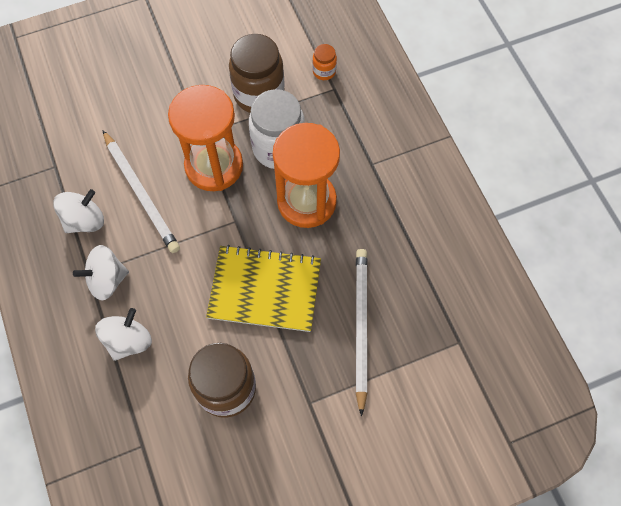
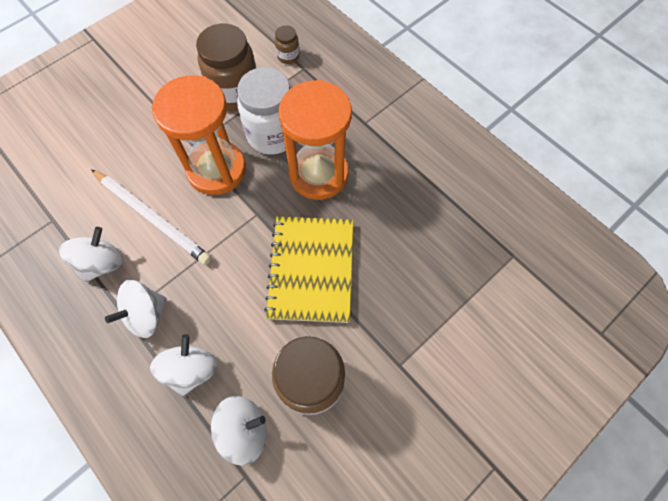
camera: 20 degrees left, 0 degrees up
yellow notebook [206,245,321,332] -> yellow notebook turned 75 degrees counterclockwise [264,216,353,323]
orange jar [312,44,337,80] -> brown jar [275,25,300,64]
white pencil [356,249,368,417] -> none
none -> white spinning top [211,396,267,466]

